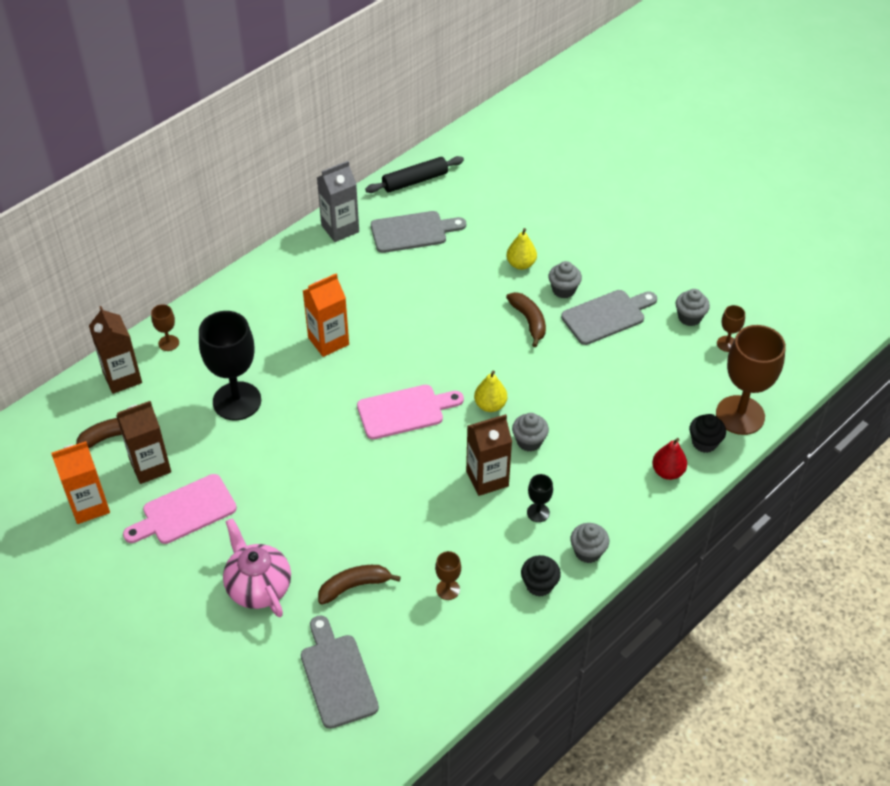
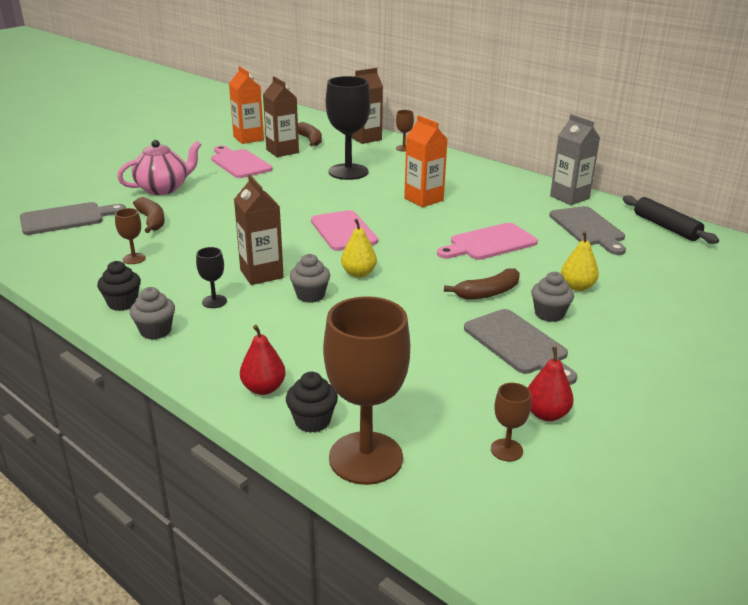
camera: 85 degrees right, 20 degrees down
grey cupcake [676,289,710,326] -> red pear [528,347,574,421]
none -> pink cutting board [437,223,538,260]

